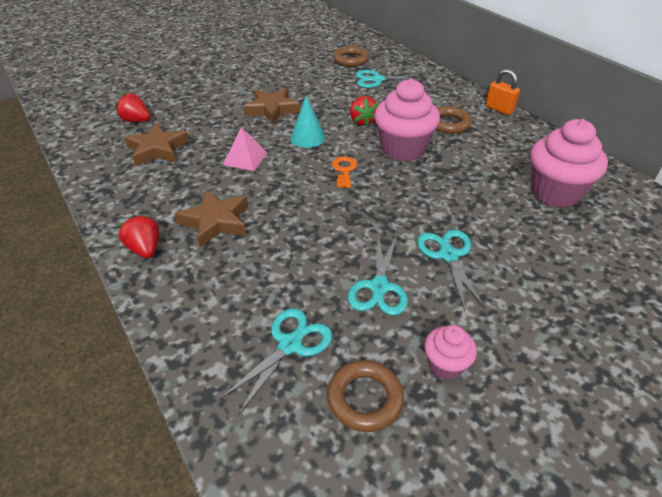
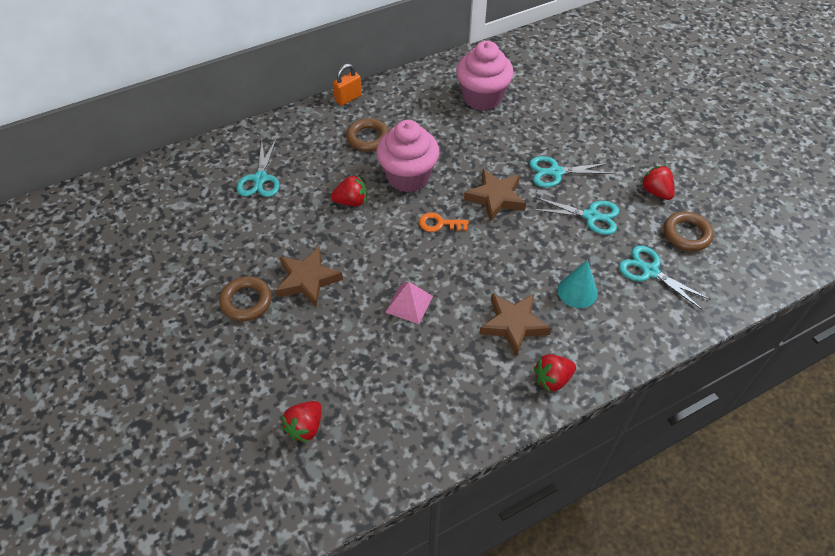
camera: 85 degrees left, 10 degrees up
brown star [124,123,189,166] -> brown star moved to [464,169,526,222]
turquoise cone [290,95,325,148] -> turquoise cone moved to [558,260,598,308]
brown ring [333,46,369,67] -> brown ring moved to [219,276,272,321]
pink cupcake [424,325,477,380] -> red strawberry [641,165,675,200]

